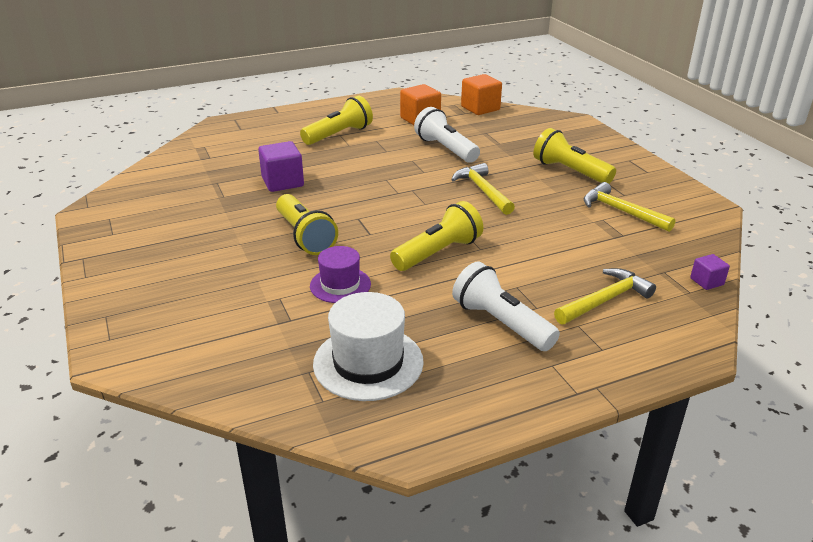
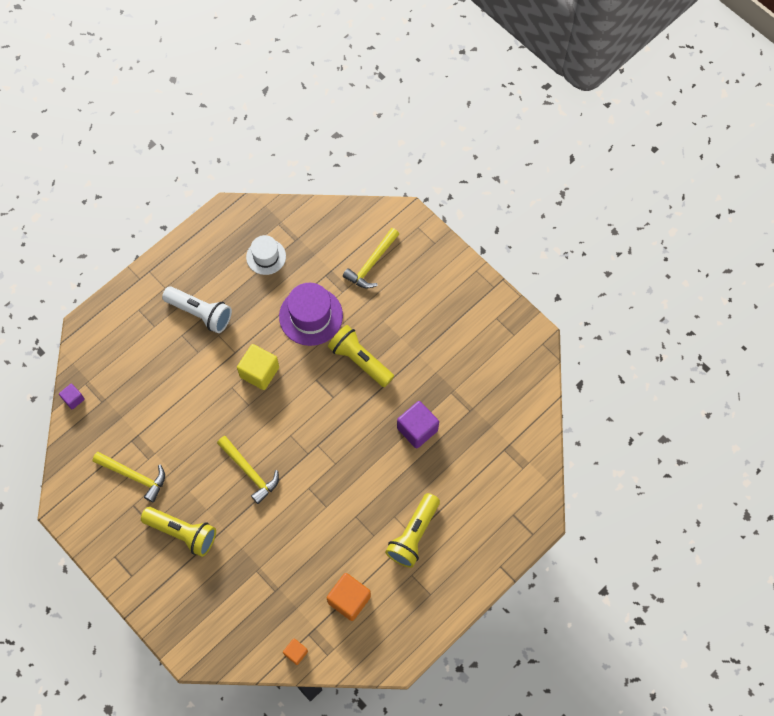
camera: 160 degrees right, 35 degrees up
purple hat [310,246,371,303] -> purple hat [279,283,343,346], size x1.57
white hat [313,292,424,401] -> white hat [246,235,286,275], size x0.64
yellow flashlight [390,201,483,271] -> yellow cube [237,344,279,390]
white flashlight [414,107,480,163] -> none
orange cube [461,74,502,115] -> orange cube [283,639,308,665], size x0.55
yellow hammer [554,268,656,325] -> yellow hammer moved to [343,228,399,289]

